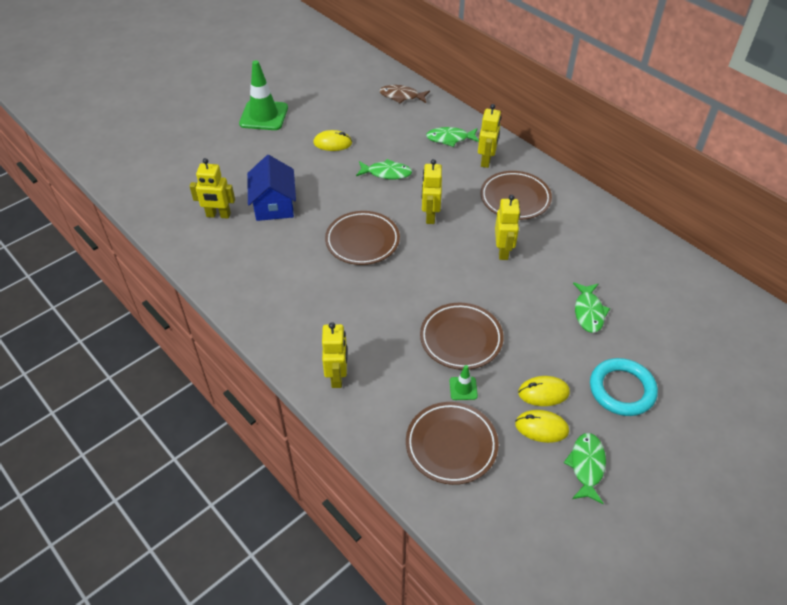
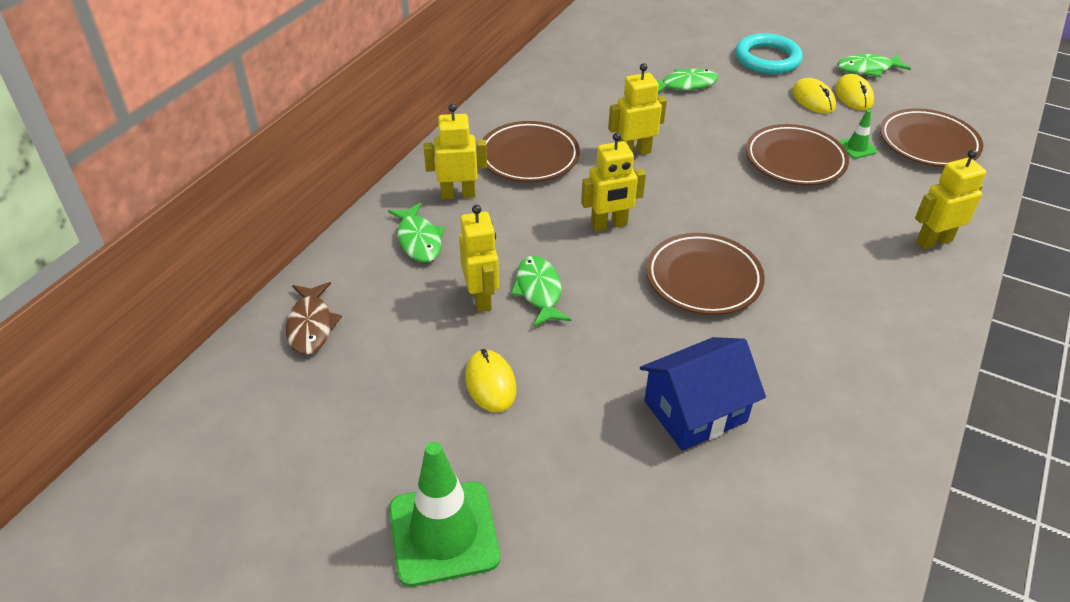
camera: 110 degrees left, 5 degrees down
yellow robot [190,158,235,219] -> yellow robot moved to [459,205,499,312]

